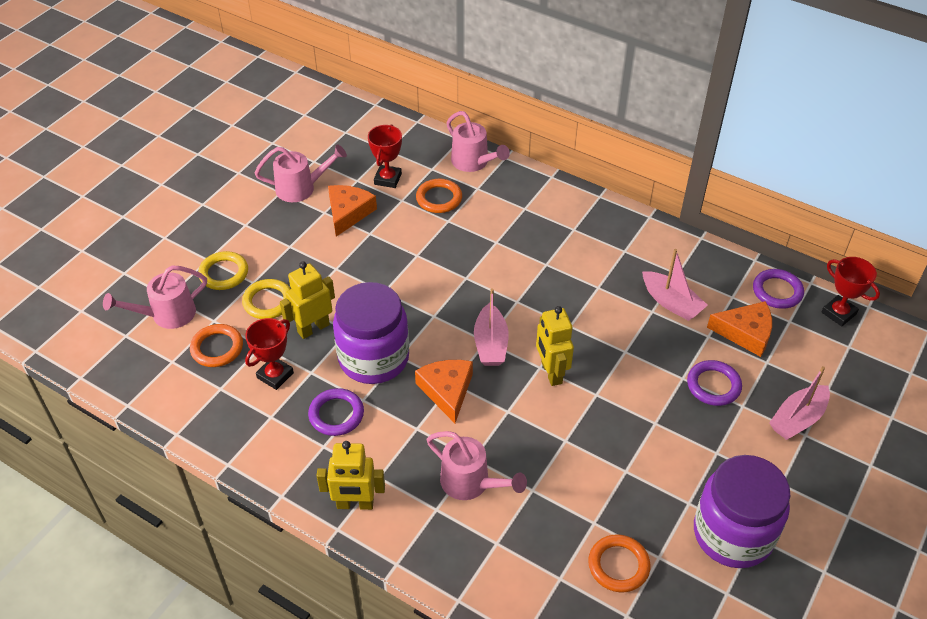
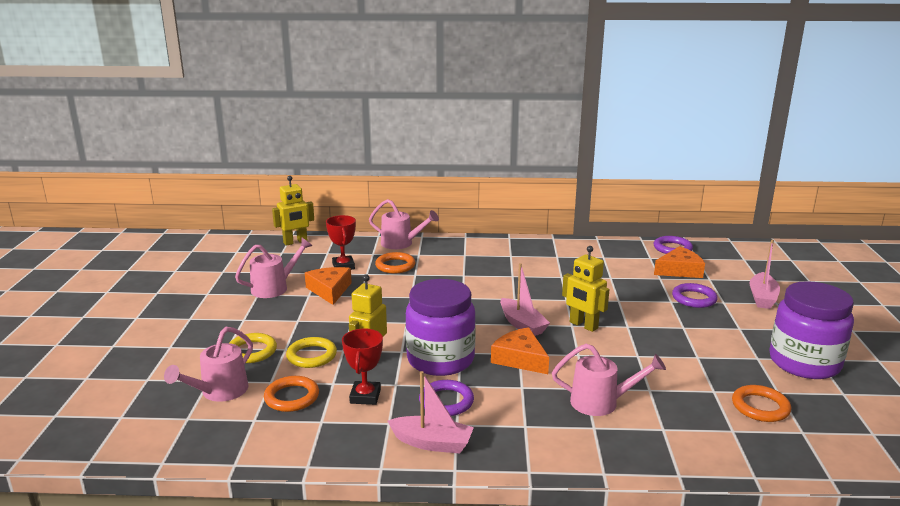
camera: 30 degrees left, 25 degrees down
yellow robot [316,441,385,510] -> yellow robot moved to [272,176,314,246]
pink boat [642,249,708,321] -> pink boat moved to [388,371,474,454]
red trophy [821,257,880,326] -> none

